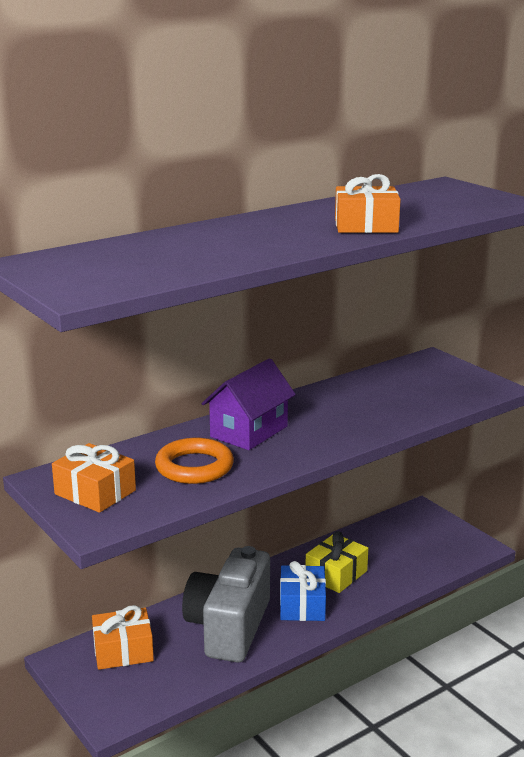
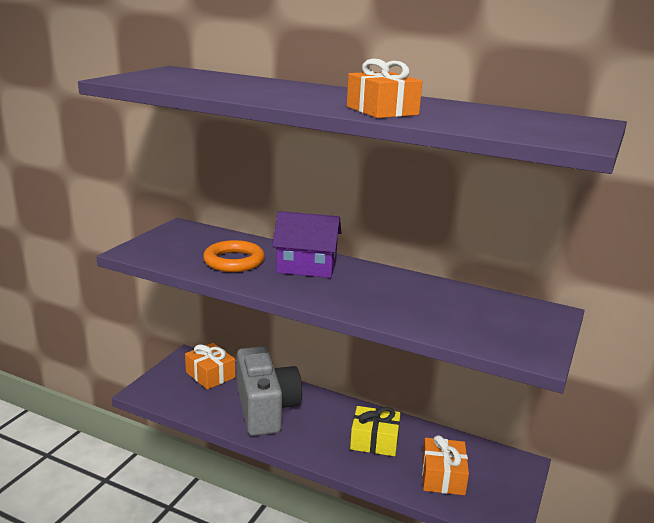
camera: 60 degrees right, 0 degrees up
orange gift [52,443,136,513] -> orange gift moved to [422,435,469,495]
grey camera [182,546,270,663] -> grey camera turned 90 degrees clockwise [237,346,302,436]
blue gift [280,561,326,621] -> none

